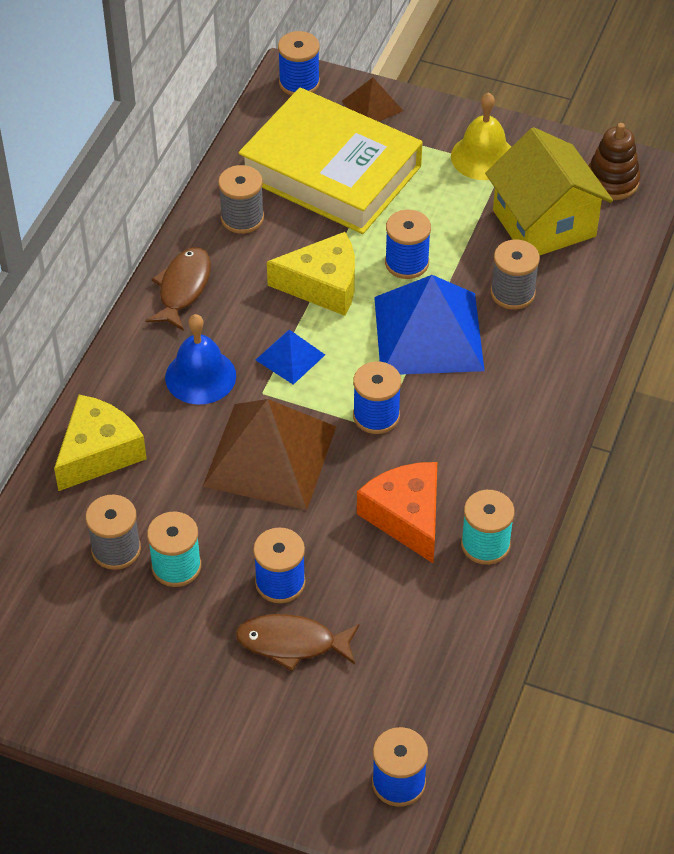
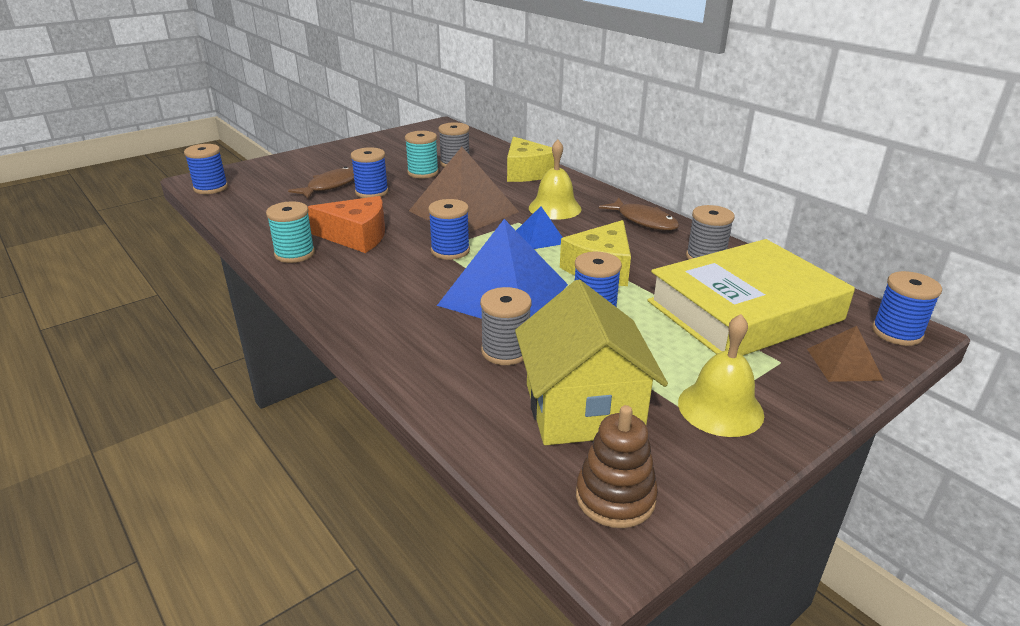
camera: 120 degrees right, 20 degrees down
blue bell [165,314,236,405] -> yellow bell [529,140,582,220]
yellow house [485,127,613,255] -> yellow house turned 75 degrees clockwise [515,280,668,445]

